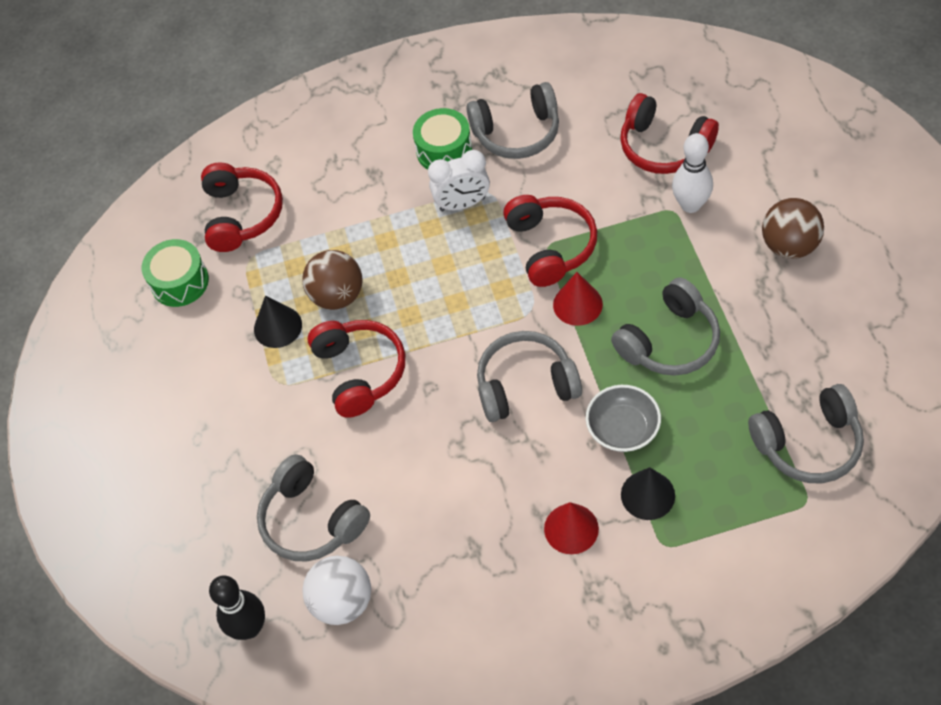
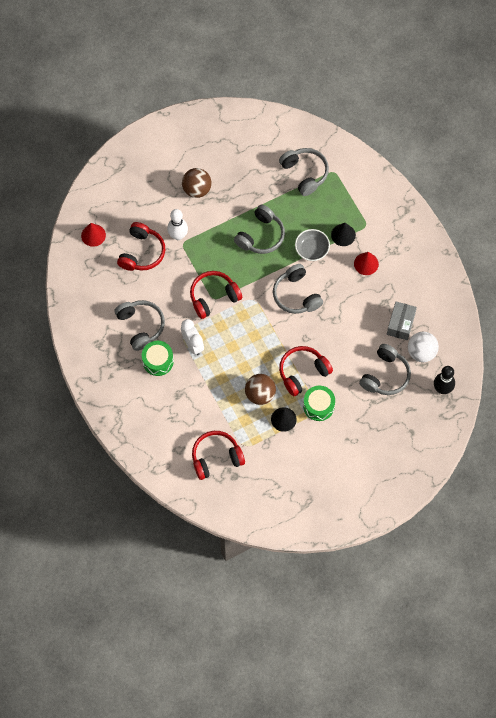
camera: 110 degrees left, 10 degrees up
green drum [142,239,209,307] -> green drum moved to [303,386,335,421]
red cone [553,272,603,326] -> red cone moved to [81,223,106,247]
grey headphones [611,277,720,376] -> grey headphones turned 90 degrees clockwise [234,205,285,254]
none -> grey box [387,302,417,340]

